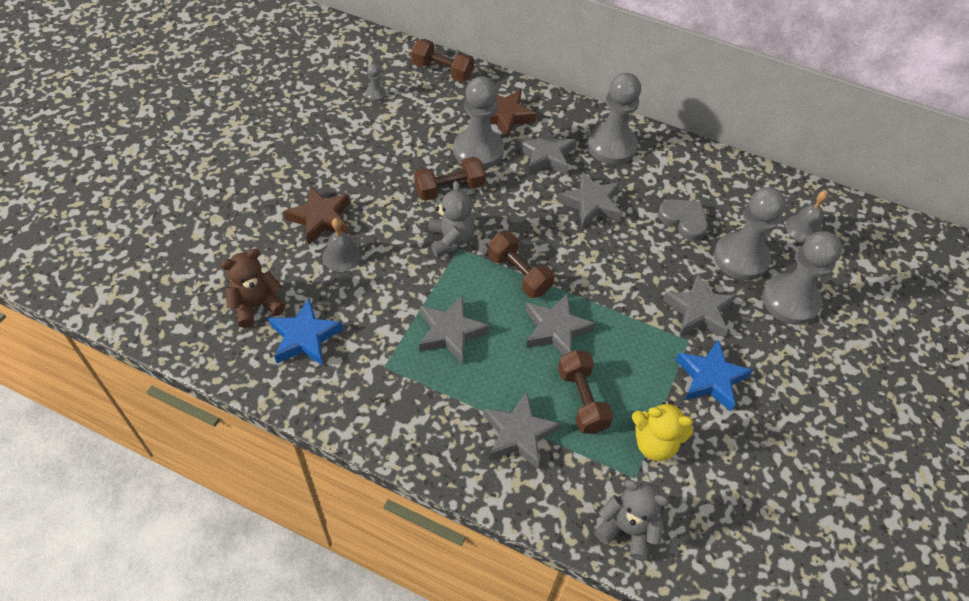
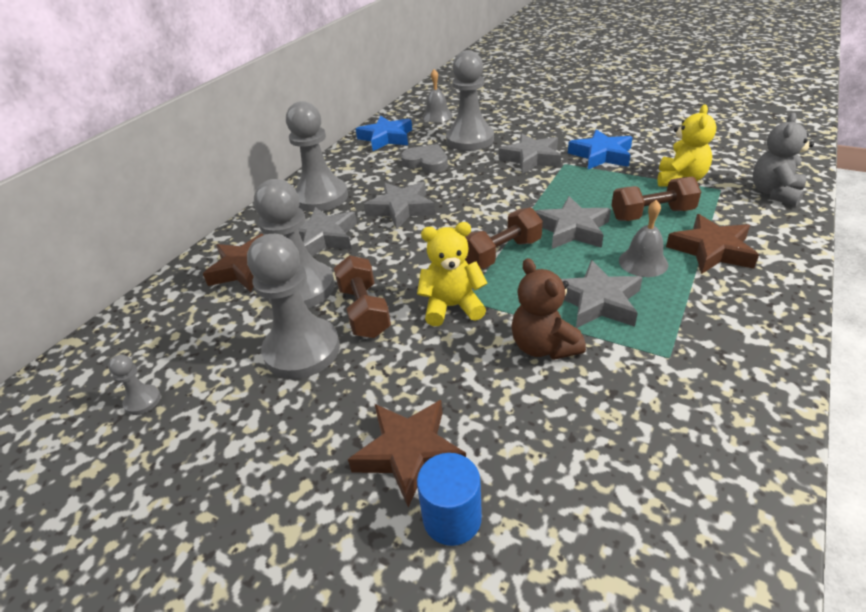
camera: 80 degrees left, 15 degrees down
brown teddy bear [220,249,286,328] -> brown teddy bear moved to [511,258,586,360]
blue star [268,299,343,366] -> blue star moved to [356,116,412,151]
grey bell [322,218,362,272] -> grey bell moved to [619,200,668,277]
brown dumbbell [411,39,474,82] -> none
grey teddy bear [428,181,475,257] -> yellow teddy bear [417,222,487,326]
grey star [483,392,561,469] -> brown star [666,214,759,274]
grey heart [658,199,708,241] -> grey heart turned 75 degrees clockwise [401,144,448,173]
grey pawn [762,231,842,325] -> grey pawn moved to [247,234,340,379]
none -> blue cylinder [417,453,482,546]

